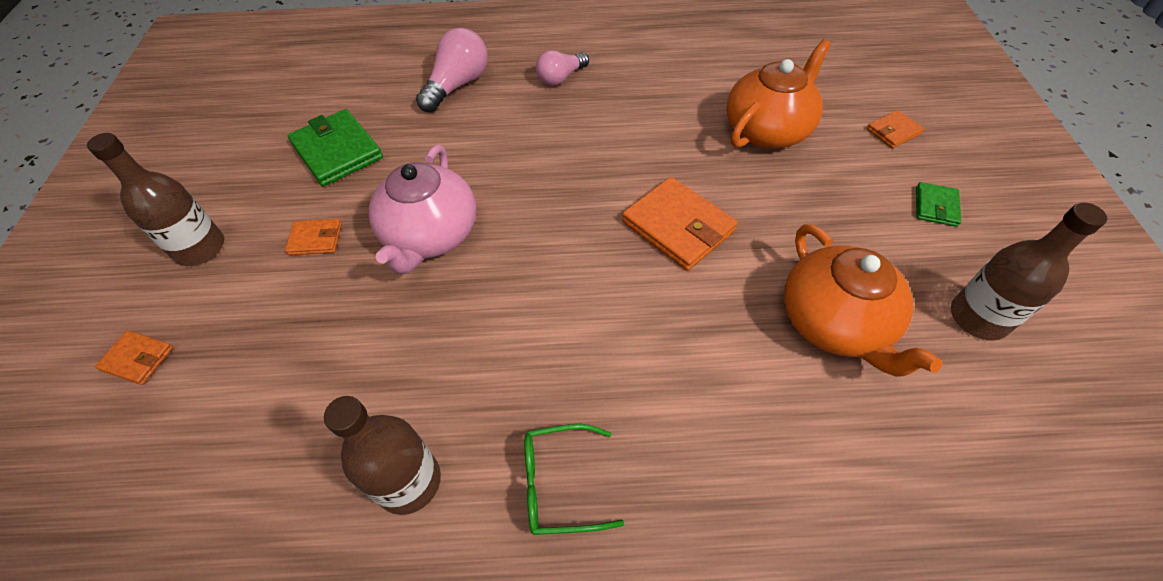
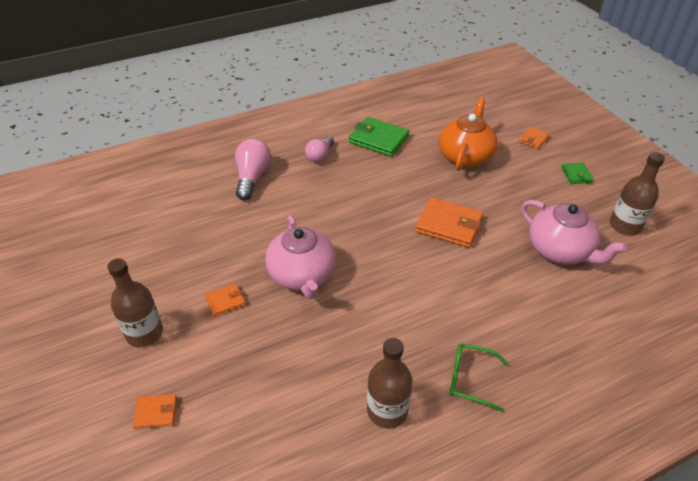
camera: 25 degrees left, 10 degrees down
green wallet [287,109,383,186] -> green wallet moved to [349,117,409,157]
green glasses [524,424,624,535] -> green glasses turned 45 degrees clockwise [450,344,509,412]
orange teapot [784,224,943,377] -> pink teapot [521,200,627,264]

